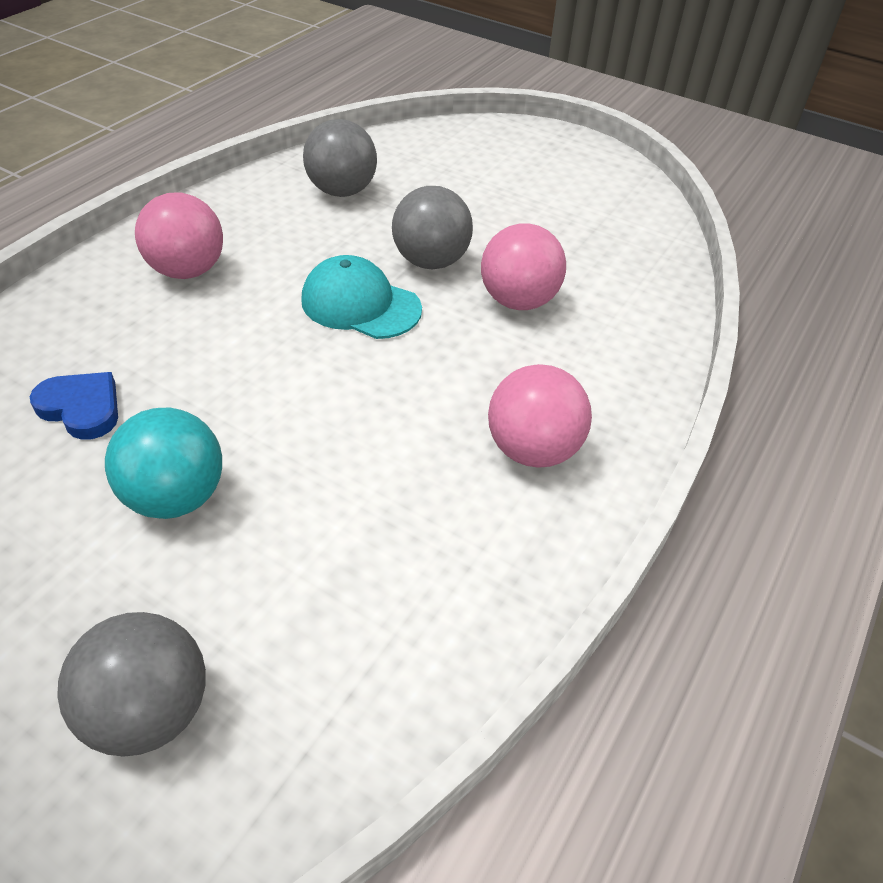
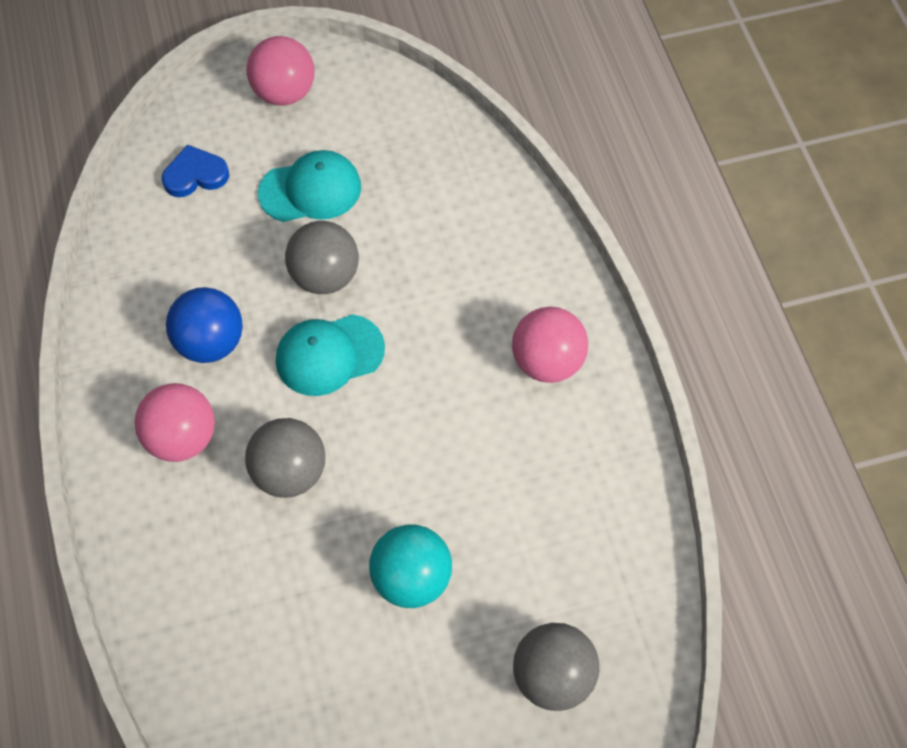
camera: 45 degrees left, 15 degrees up
blue heart [30,372,118,440] -> blue heart moved to [162,145,229,197]
grey ball [303,119,377,197] -> grey ball moved to [245,418,325,498]
pink ball [481,223,566,310] -> pink ball moved to [246,36,315,105]
none -> blue ball [166,287,243,363]
none -> turquoise cap [258,150,361,222]

